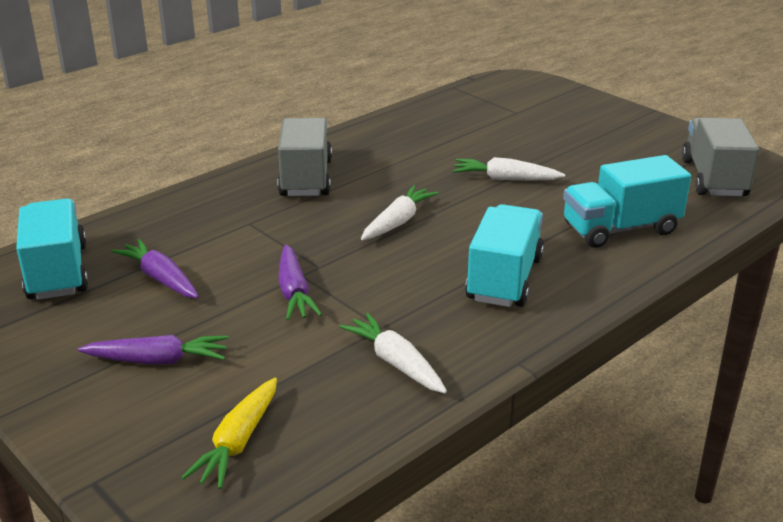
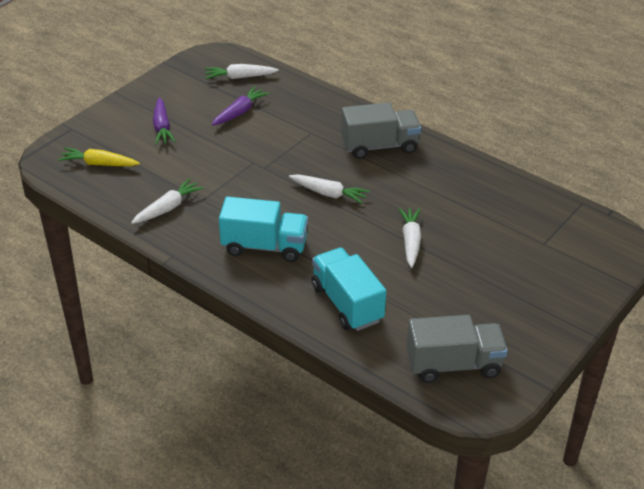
camera: 80 degrees right, 10 degrees up
turquoise truck [16,198,88,300] -> white carrot [205,64,279,79]
purple carrot [278,245,322,320] -> none

